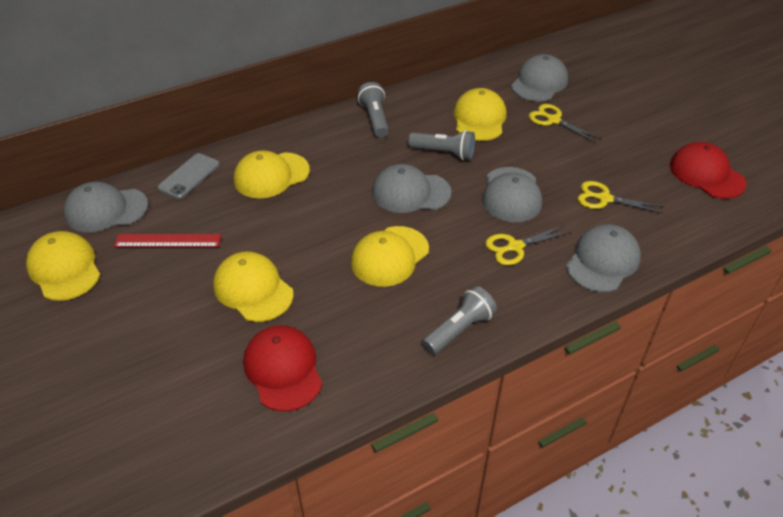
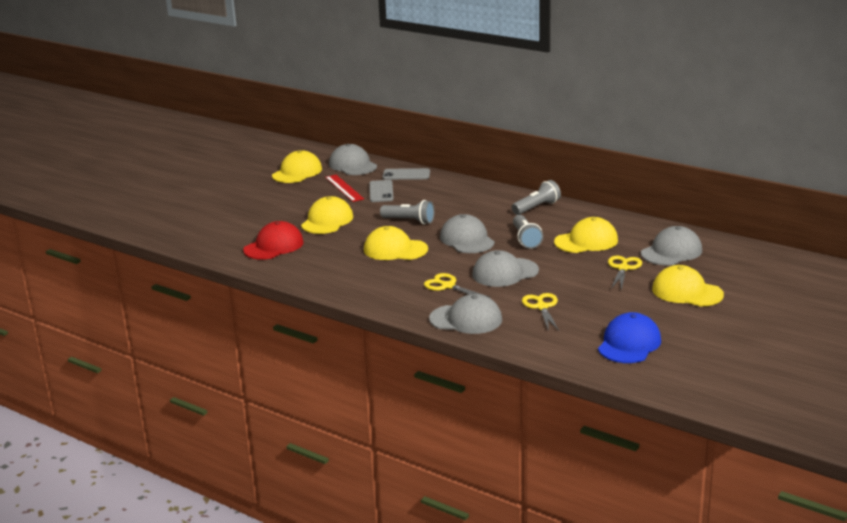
camera: 65 degrees right, 20 degrees down
yellow cap [234,151,310,198] -> yellow cap moved to [652,265,724,307]
grey flashlight [422,286,497,355] -> grey flashlight moved to [380,200,434,224]
grey cap [511,54,568,102] -> grey cap turned 45 degrees counterclockwise [641,226,702,266]
red cap [670,142,747,199] -> blue cap [598,312,661,363]
none -> grey phone [369,180,394,202]

